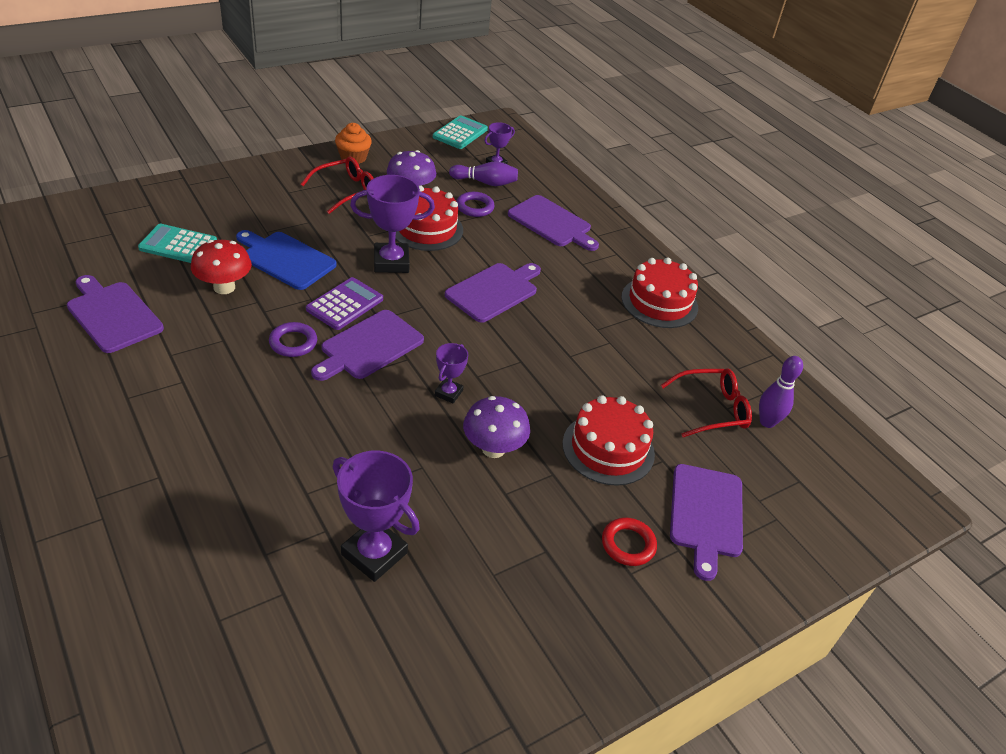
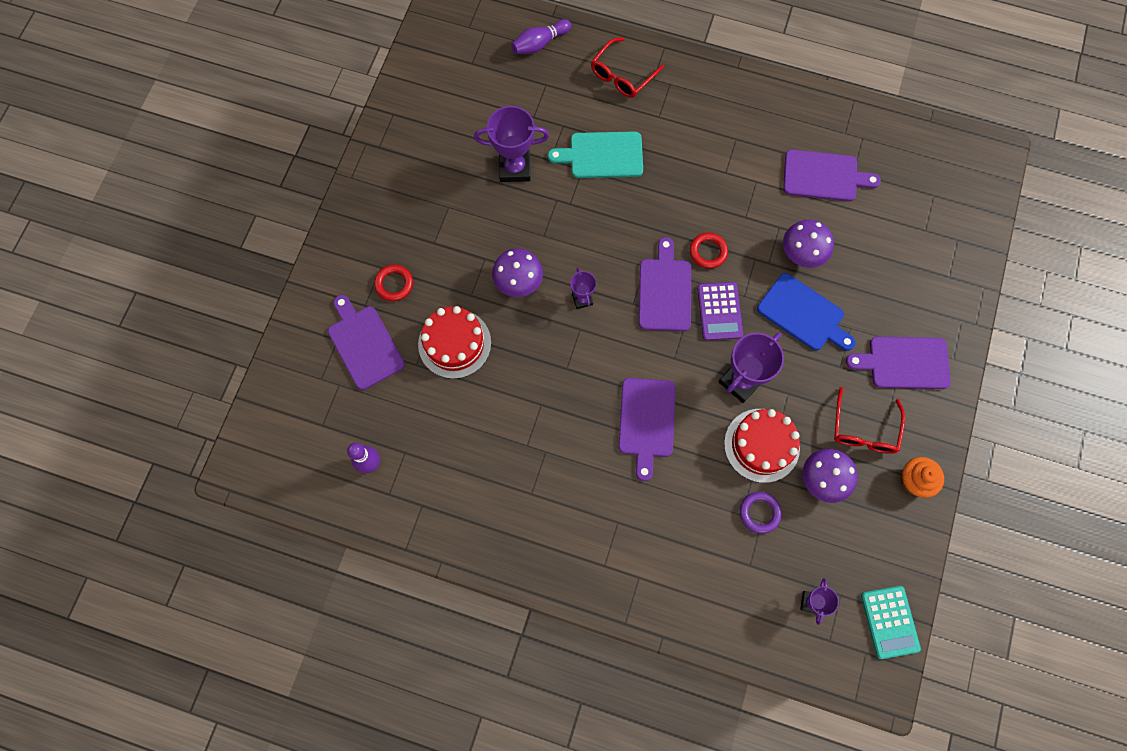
camera: 145 degrees right, 30 degrees up
turquoise calculator [138,224,217,263] -> none
red mushroom [191,240,252,294] -> purple mushroom [783,219,834,268]
blue cutting board [236,230,336,290] -> blue cutting board turned 45 degrees clockwise [757,273,856,351]
purple ring [269,322,317,357] -> red ring [690,232,728,269]
purple bowling pin [449,161,518,186] -> purple bowling pin moved to [511,19,571,54]
purple cutting board [508,195,599,251] -> purple cutting board moved to [846,336,951,389]
red cake [621,258,698,328] -> none
red glasses [661,368,752,437] -> red glasses moved to [591,37,664,98]
none -> turquoise cutting board [548,132,643,178]

